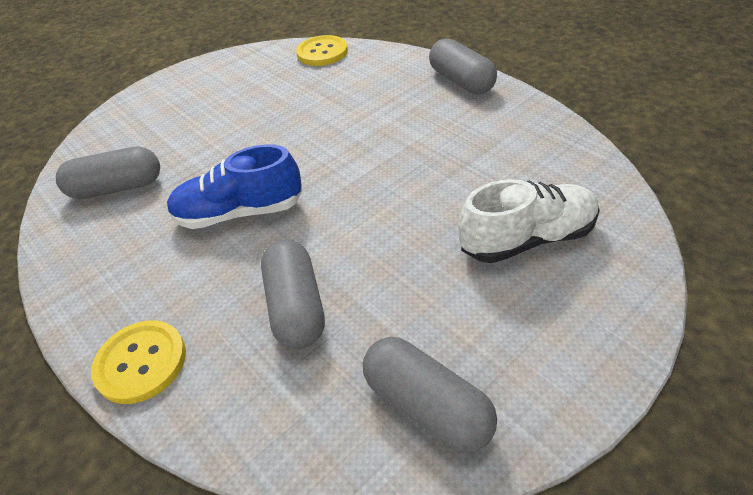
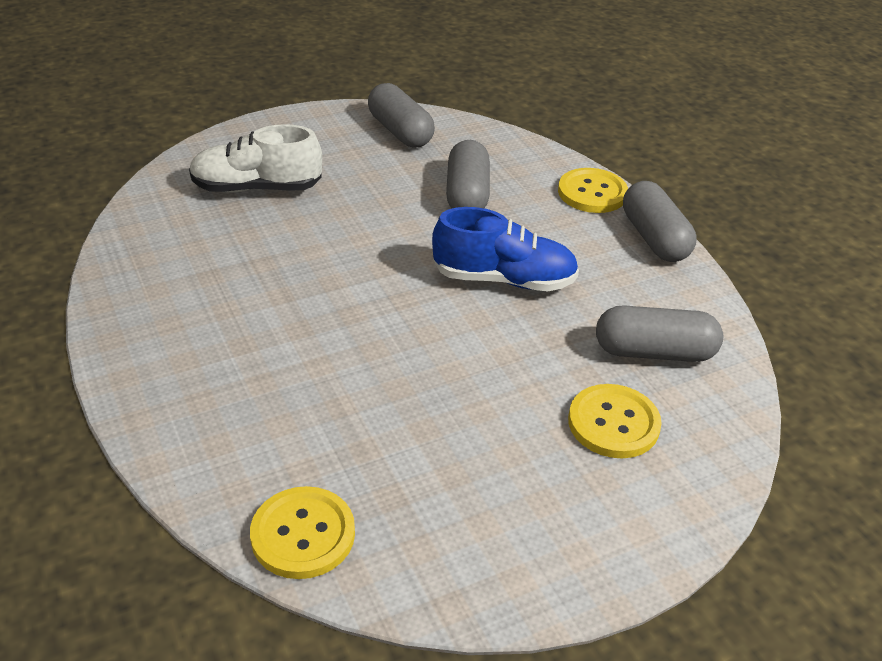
camera: 170 degrees left, 5 degrees down
grey capsule [429,38,497,94] -> grey capsule moved to [623,181,696,262]
none -> yellow button [568,384,662,458]

